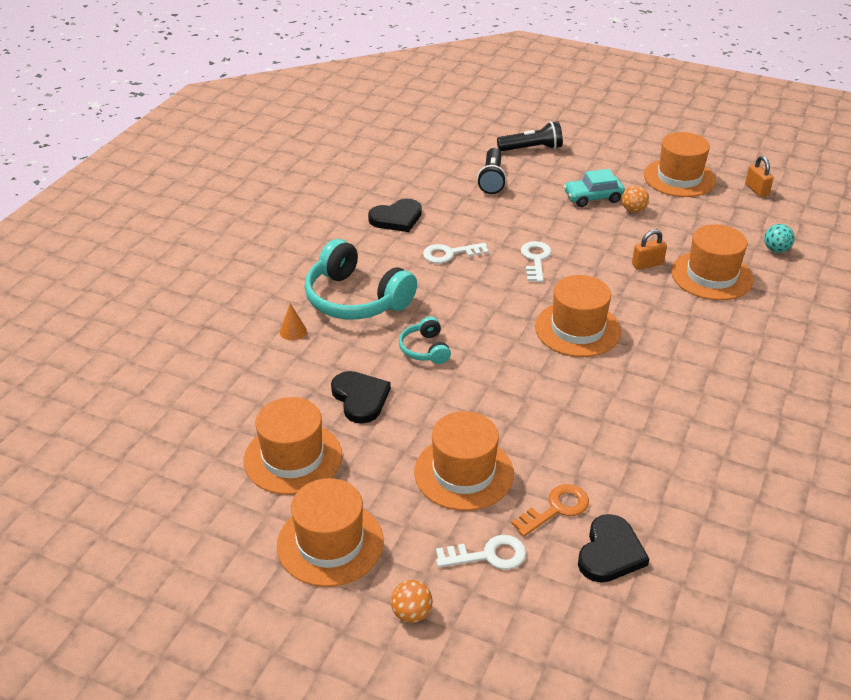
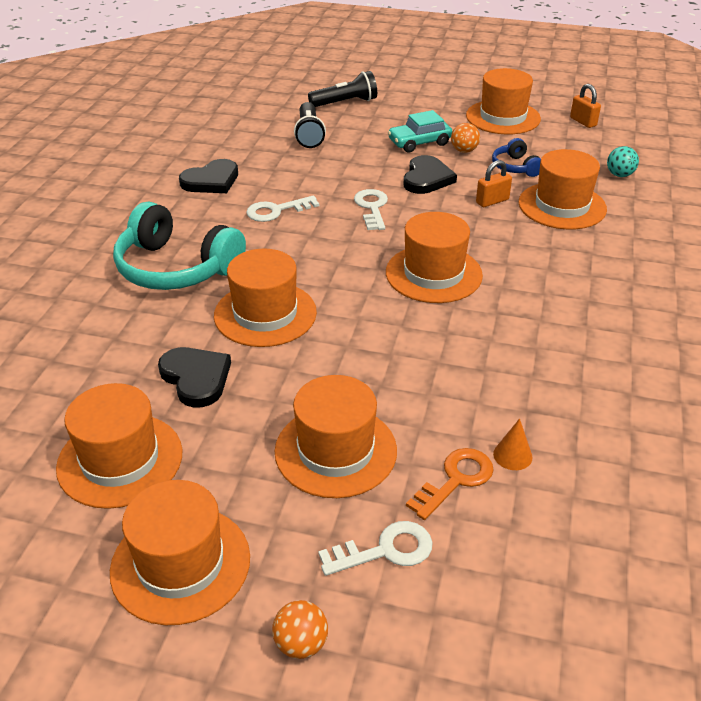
camera: 10 degrees left, 0 degrees up
orange cone [280,303,307,341] -> orange cone moved to [493,418,532,470]
turquoise headphones [399,317,451,364] -> orange hat [214,249,317,347]
black heart [578,514,649,583] -> black heart moved to [404,155,457,194]
none -> blue headphones [492,138,541,177]

